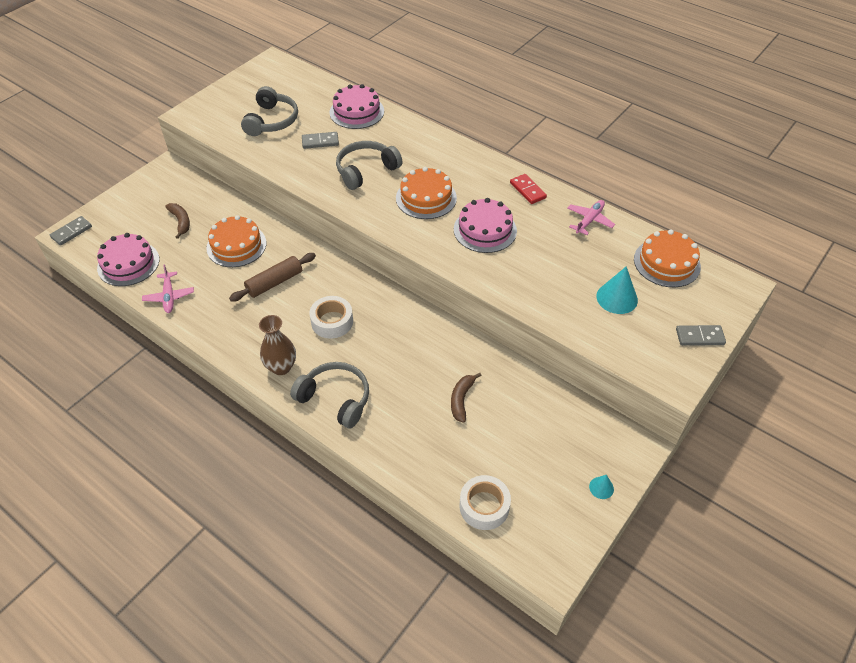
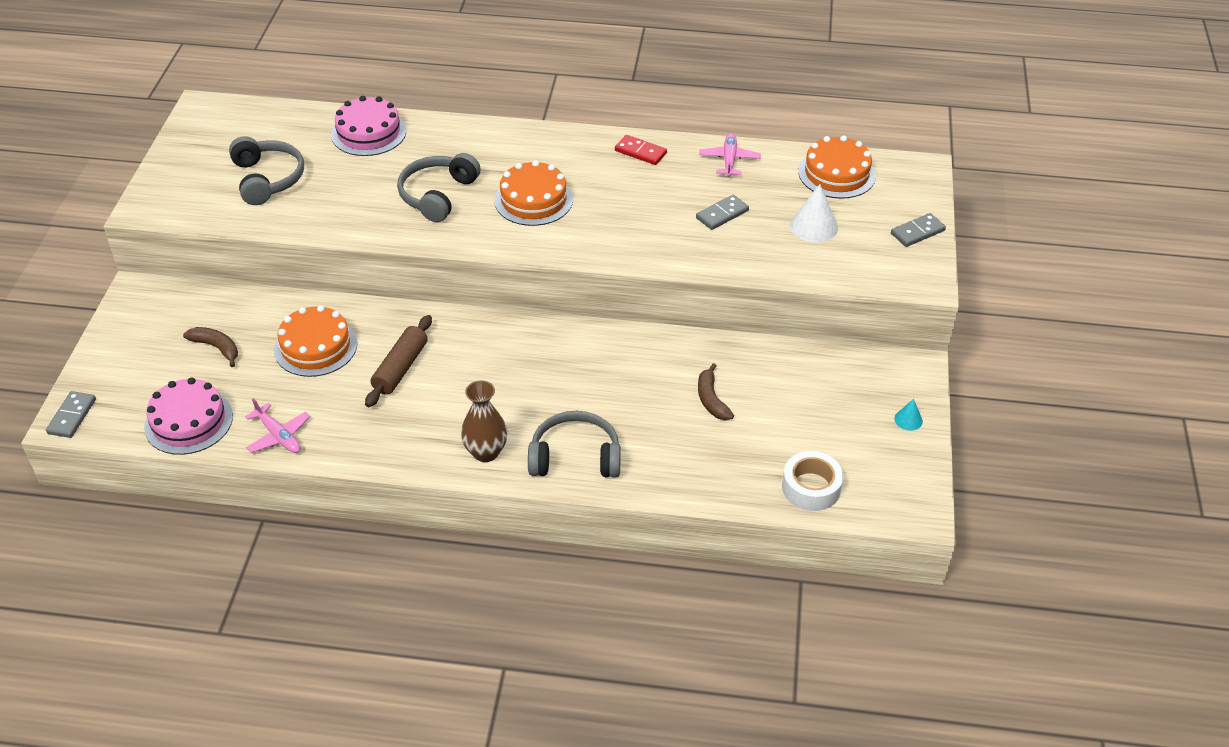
camera: 30 degrees left, 5 degrees down
grey domino [302,132,339,149] -> grey domino moved to [696,195,749,230]
white tape [309,296,353,339] -> none
pink cake [454,198,517,253] -> none
turquoise cone [596,267,638,314] -> white cone [790,184,838,243]

